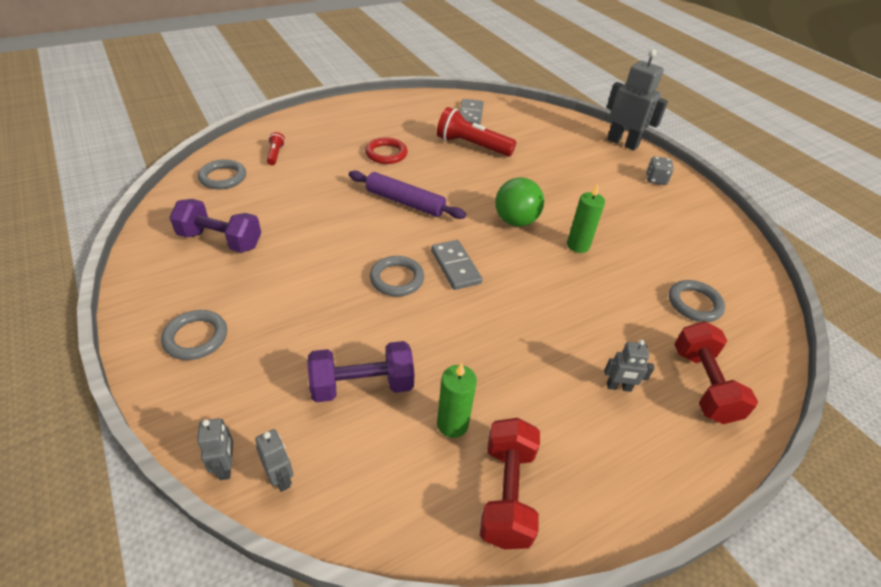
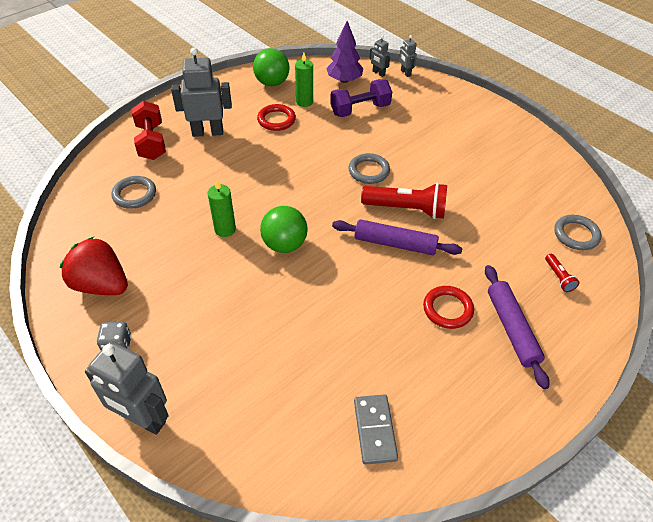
camera: 170 degrees right, 5 degrees up
grey ring [161,310,227,360] -> none
purple dumbbell [169,199,261,252] -> none
grey domino [431,240,483,290] -> none
red flashlight [437,107,516,157] -> red flashlight moved to [361,183,447,219]
red dumbbell [480,418,540,549] -> green ball [253,48,289,86]
grey robot [604,340,654,392] -> grey robot [171,48,232,137], size x2.04
none -> red strawberry [60,237,128,295]
none -> red ring [257,104,296,131]
none -> purple tree [326,21,363,83]
none -> purple rolling pin [485,265,550,389]

